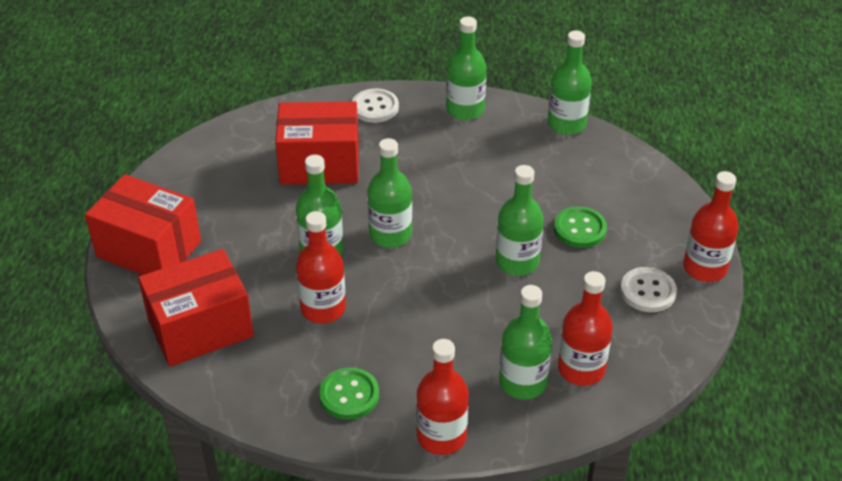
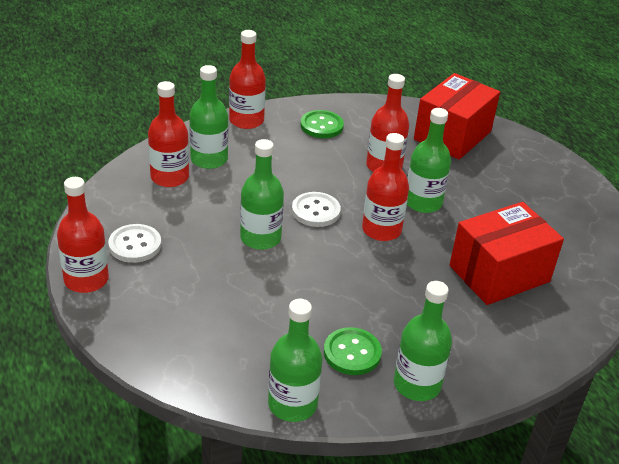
camera: 150 degrees right, 5 degrees down
red box [85,174,201,275] -> none
white button [352,88,399,123] -> white button moved to [292,192,341,227]
green bottle [367,138,412,248] -> red bottle [362,133,409,241]
green button [554,207,607,248] -> green button moved to [324,327,382,375]

